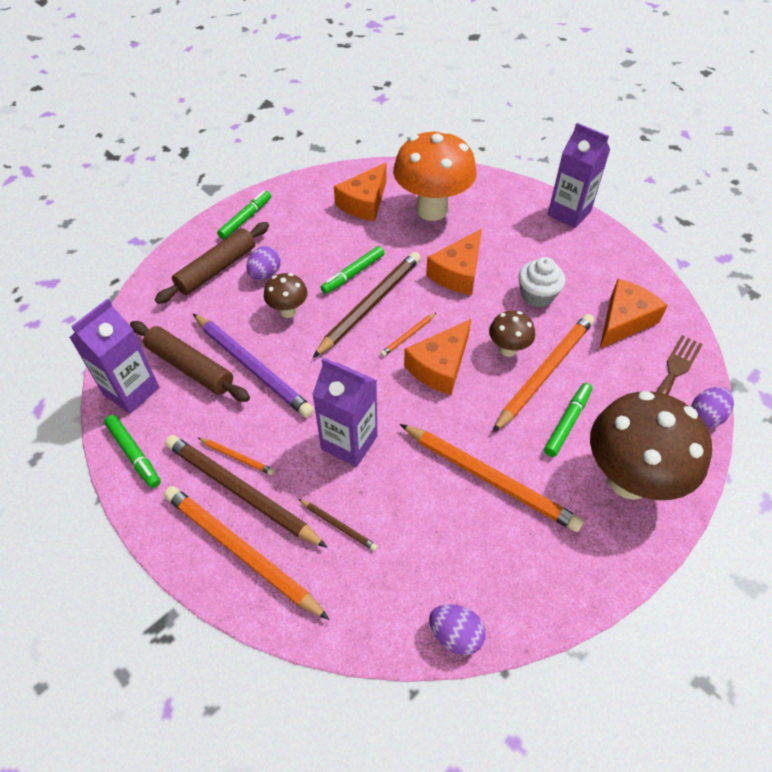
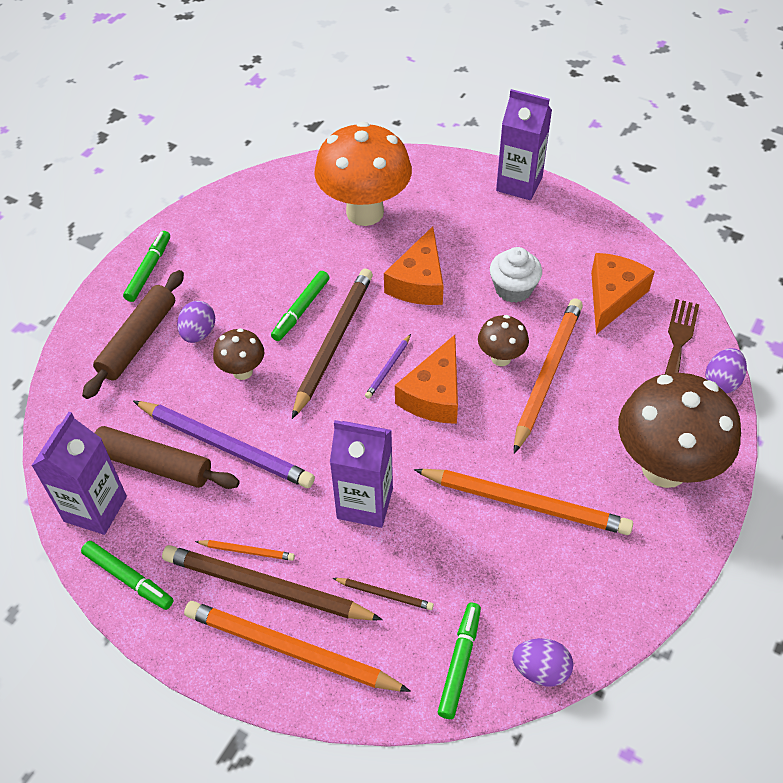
camera: 15 degrees left, 0 degrees up
orange cheese [334,163,387,221] -> none
orange pencil [381,312,437,357] -> purple pencil [365,334,411,399]
green marker [544,383,592,457] -> green marker moved to [438,603,481,719]

